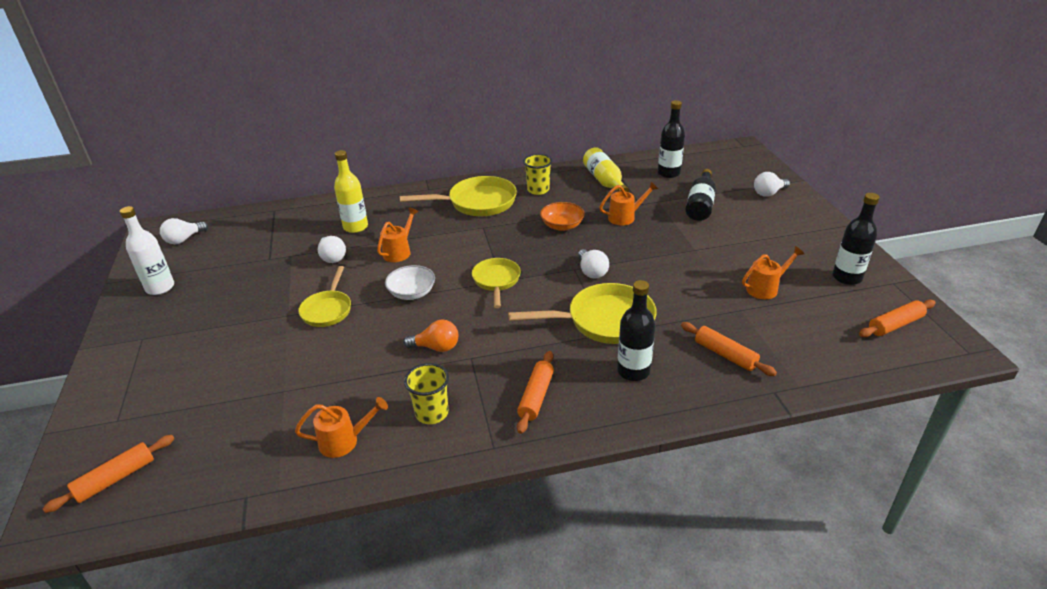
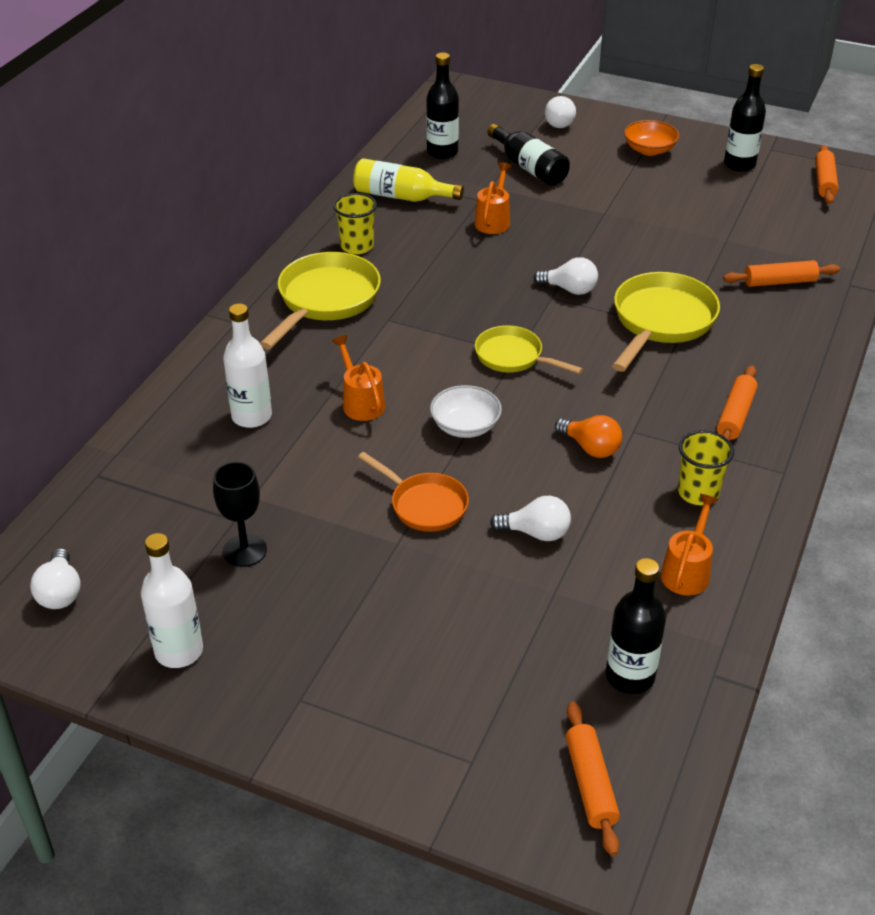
camera: 55 degrees left, 5 degrees up
yellow pan [298,266,351,327] -> orange pan [358,452,469,532]
white light bulb [318,236,346,263] -> white light bulb moved to [490,496,571,541]
yellow bottle [334,150,368,233] -> white bottle [223,304,272,428]
orange light bulb [403,320,458,352] -> orange light bulb turned 90 degrees clockwise [555,415,622,458]
orange rolling pin [517,351,554,434] -> orange rolling pin turned 60 degrees clockwise [717,365,758,441]
orange bowl [540,202,585,231] -> orange bowl moved to [624,120,679,156]
black bottle [617,280,655,381] -> black bottle moved to [606,558,666,694]
orange watering can [742,246,804,299] -> none
none -> black goblet [213,461,267,567]

